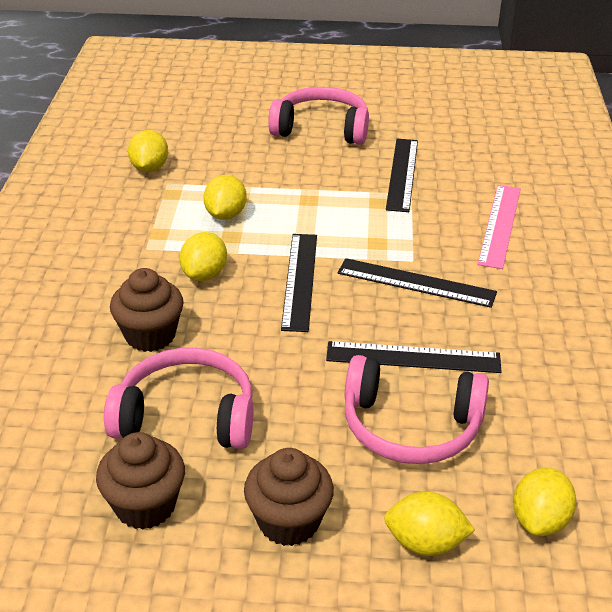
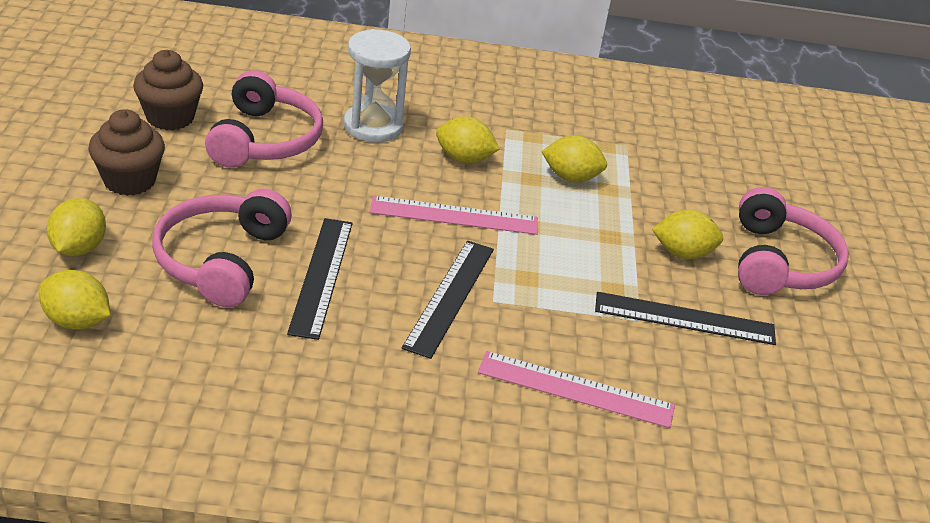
camera: 85 degrees right, 0 degrees up
brown cupcake [110,268,184,352] -> white hourglass [343,29,411,142]
yellow lemon [128,130,168,172] -> yellow lemon moved to [652,209,723,259]
black ruler [281,234,317,332] -> pink ruler [370,196,538,235]

